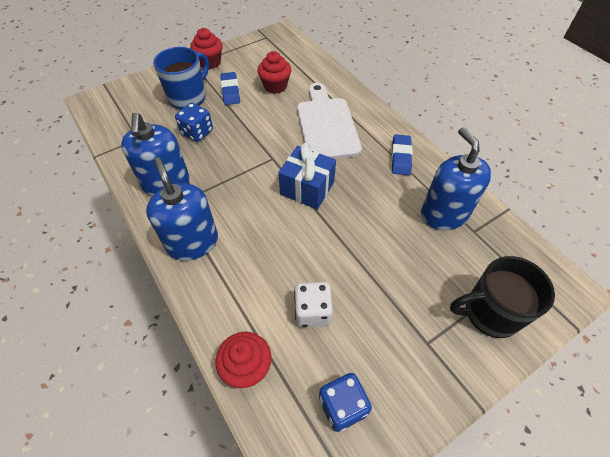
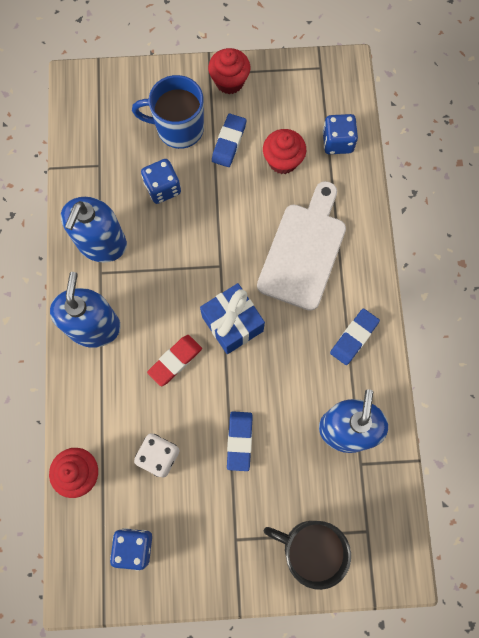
camera: 30 degrees right, 20 degrees up
blue mug [153,47,209,109] -> blue mug turned 150 degrees counterclockwise [132,75,204,149]
none -> red eraser [147,335,202,387]
none -> blue eraser [227,411,253,471]
none -> blue dice [322,114,358,154]

